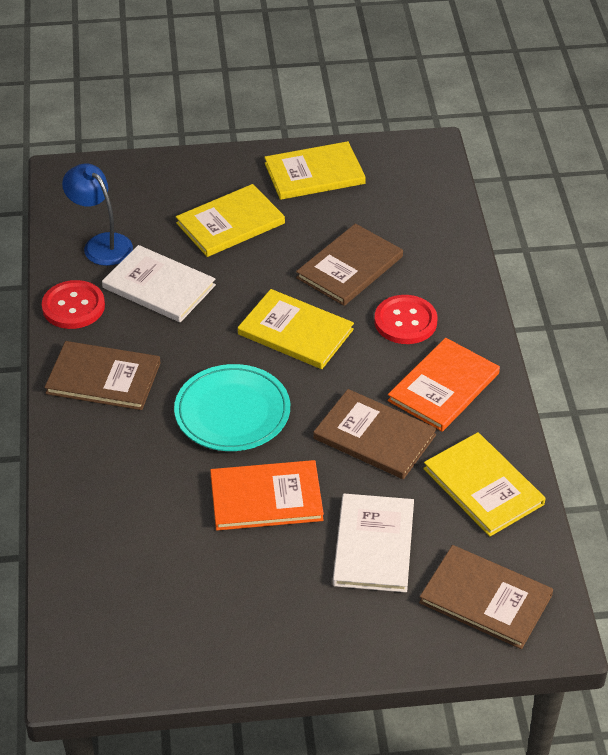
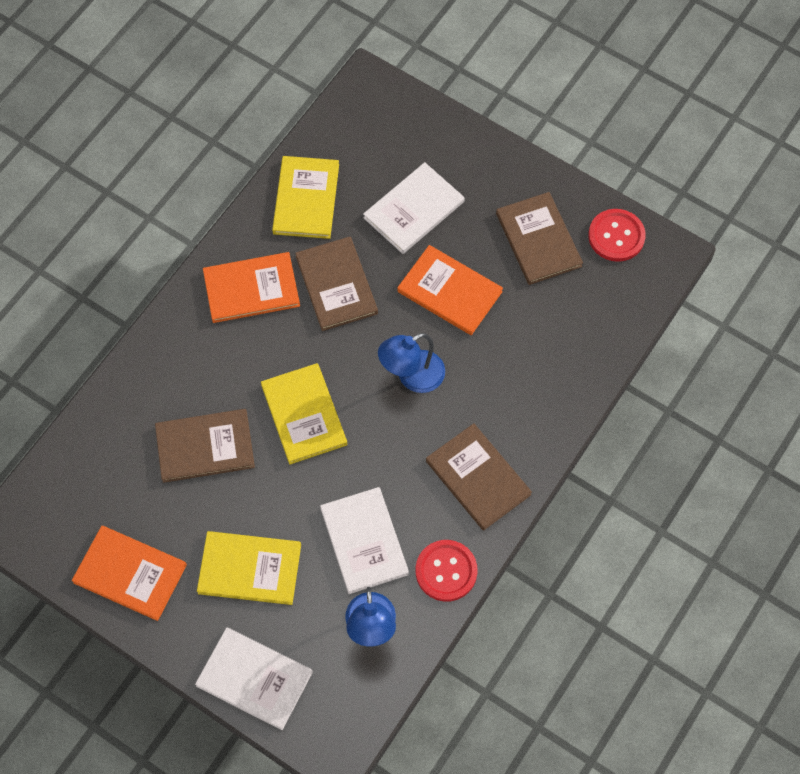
camera: 140 degrees left, 20 degrees up
turquoise plate [174,364,290,451] -> blue lamp [378,333,445,393]
yellow book [264,141,366,200] -> orange book [72,526,187,621]
red button [374,295,437,344] -> red button moved to [588,209,646,262]
brown book [419,545,553,649] -> brown book moved to [496,192,583,285]
none -> white book [195,628,313,730]

